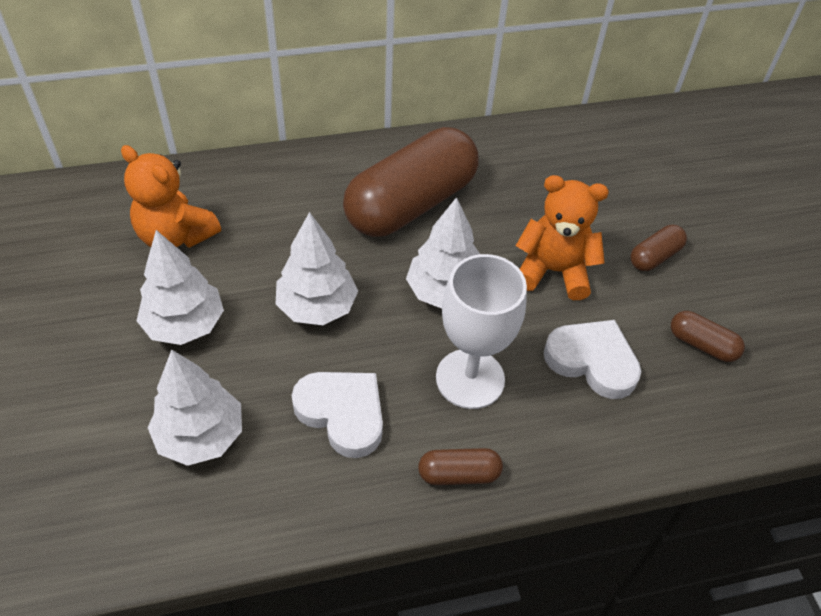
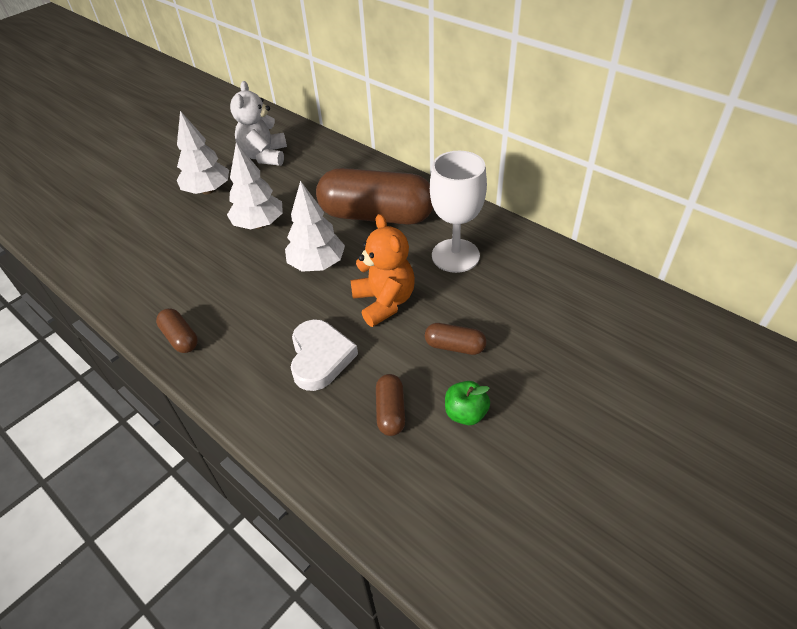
camera: 60 degrees right, 5 degrees down
orange teddy bear [121,145,221,248] -> white teddy bear [230,81,287,166]
white tree [148,350,242,466] -> none
white heart [292,372,383,458] -> none
white goblet [436,254,527,409] -> white goblet moved to [430,151,487,273]
none -> green apple [445,381,490,425]

